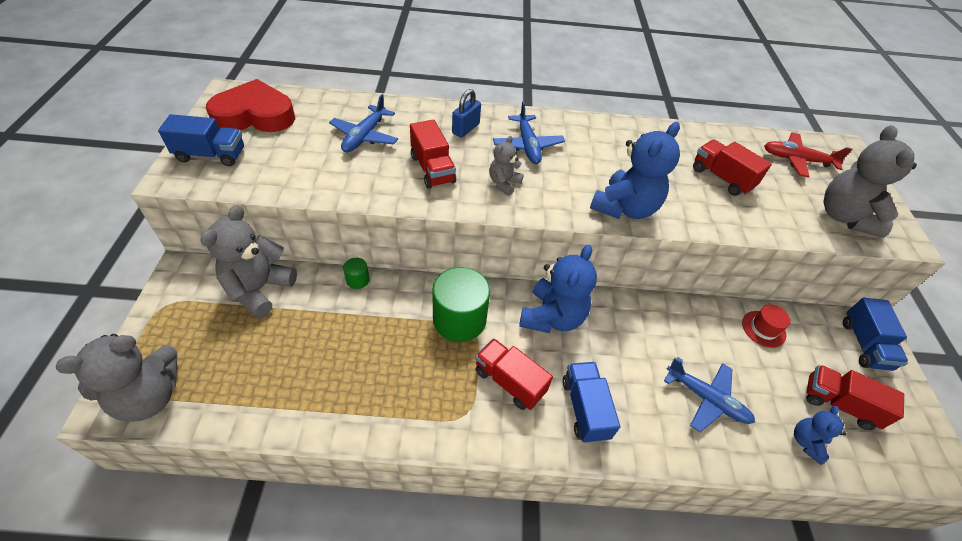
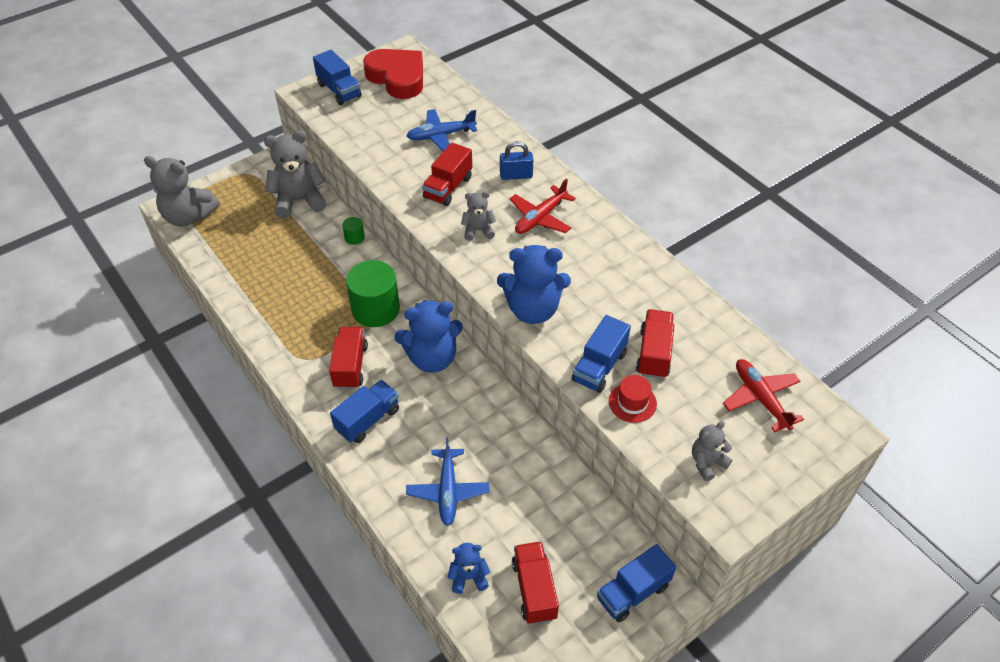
camera: 55 degrees right, 0 degrees up
blue plane [493,101,565,164] -> red plane [510,178,576,234]
red hat [742,305,791,348] -> red hat moved to [609,375,657,423]
grey teddy bear [823,125,917,238] -> grey teddy bear [692,421,732,481], size x0.52
none -> blue truck [572,315,631,393]

